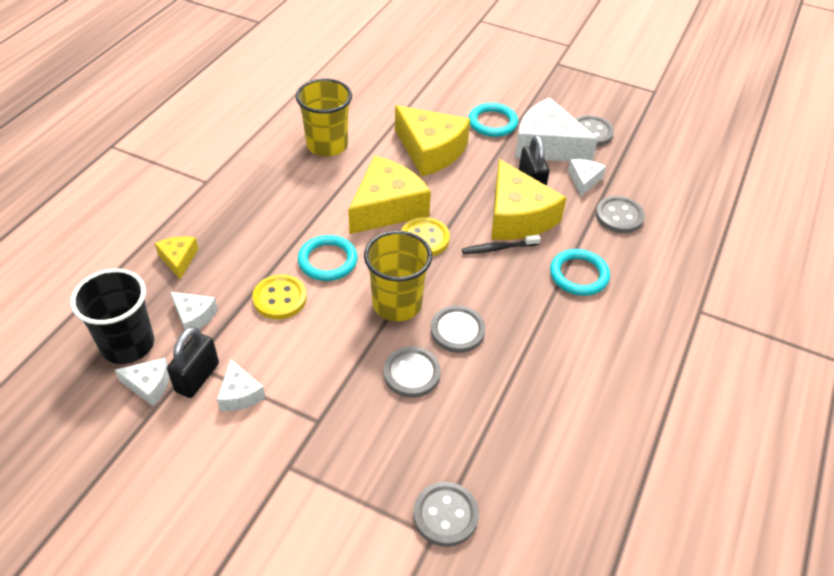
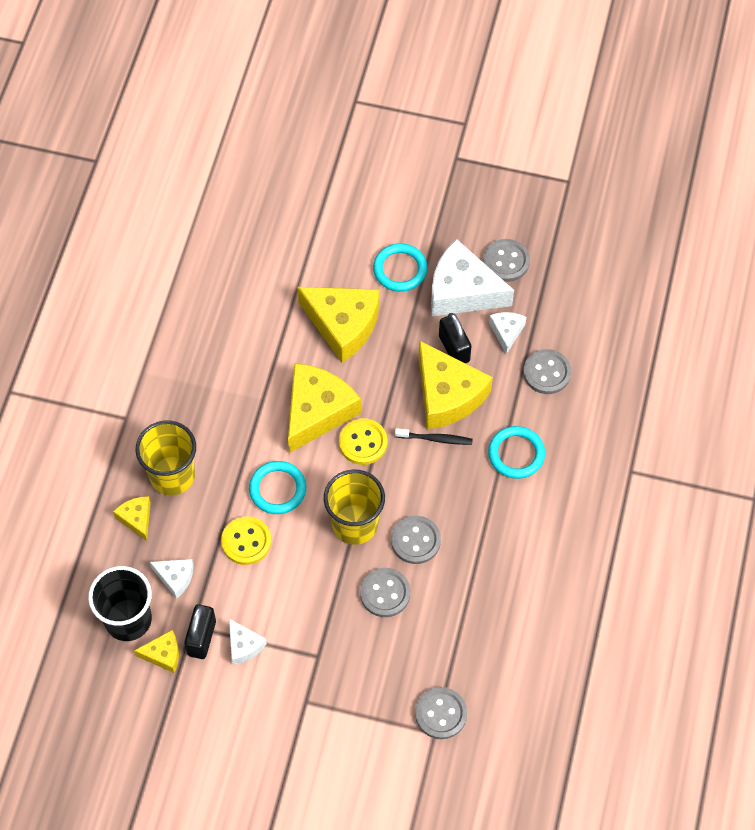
camera: 10 degrees left, 15 degrees up
white cheese [115,358,169,406] -> yellow cheese [134,630,179,673]
yellow cup [296,78,352,157] -> yellow cup moved to [135,421,196,496]
black toothbrush [462,235,541,254] -> black toothbrush turned 150 degrees counterclockwise [395,428,473,445]

